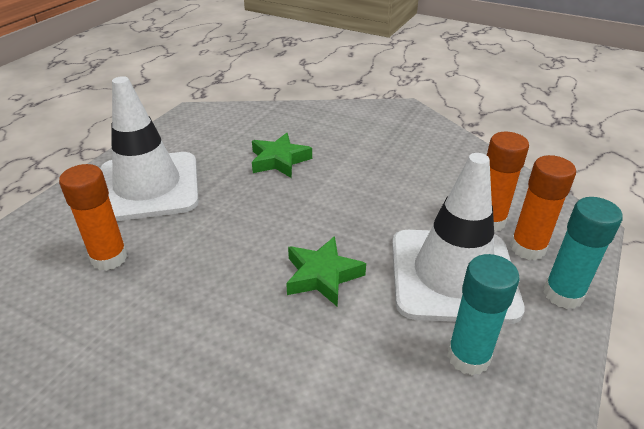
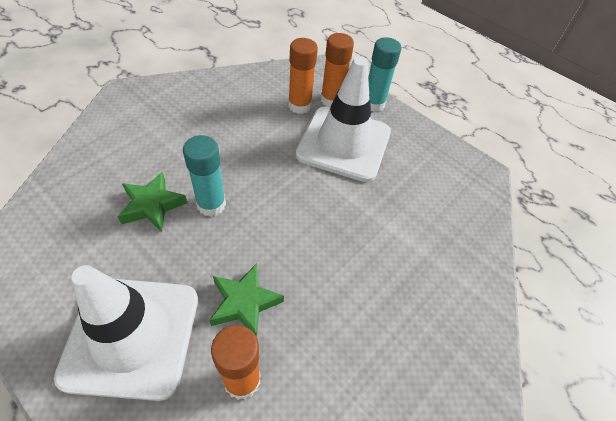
camera: 80 degrees left, 15 degrees up
green star [286,236,366,307] -> green star moved to [209,263,284,337]
turquoise glue stick [447,254,520,375] -> turquoise glue stick moved to [183,135,226,217]

